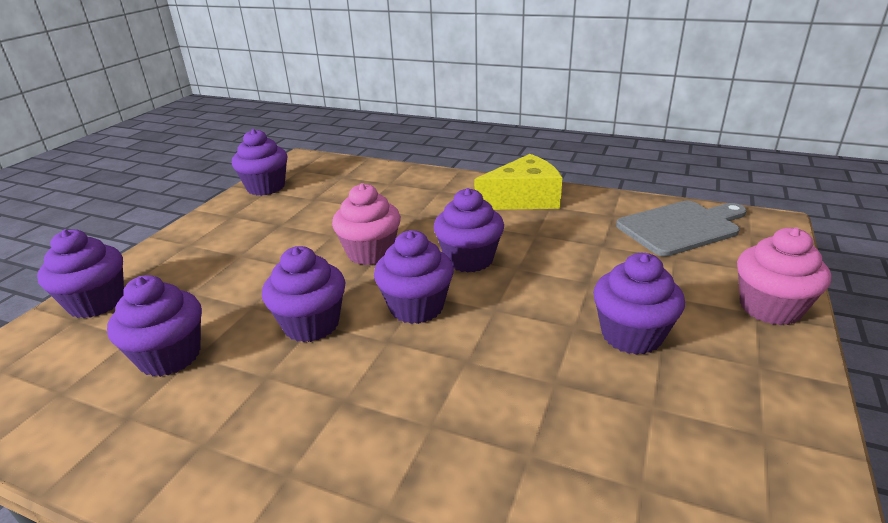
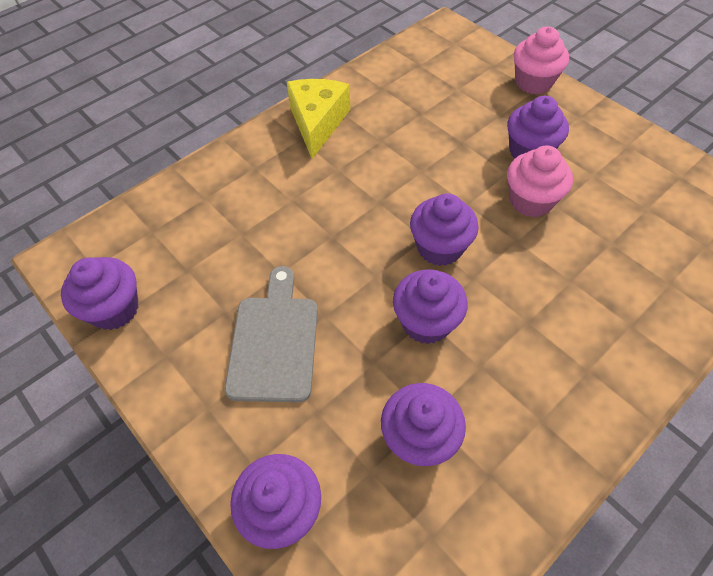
camera: 65 degrees left, 25 degrees up
pink cupcake [332,183,401,265] -> pink cupcake moved to [507,145,573,217]
purple cupcake [434,188,504,273] -> none
grey cutting board [616,201,747,257] -> grey cutting board moved to [225,266,318,403]

